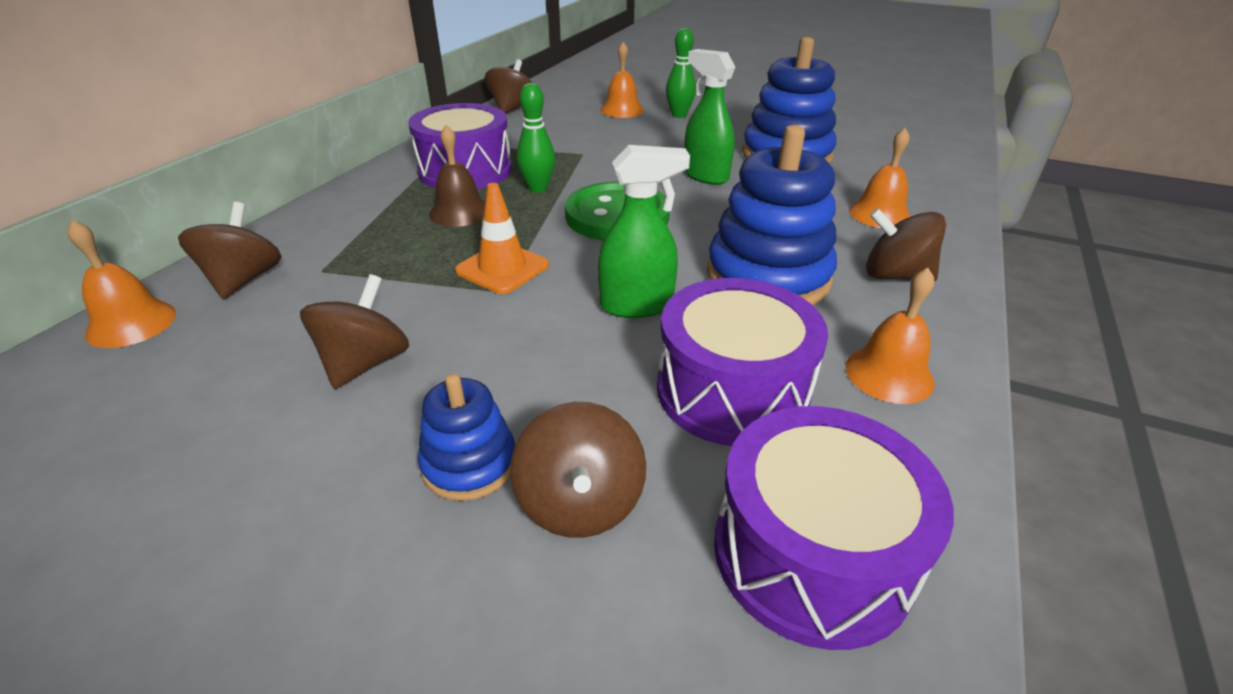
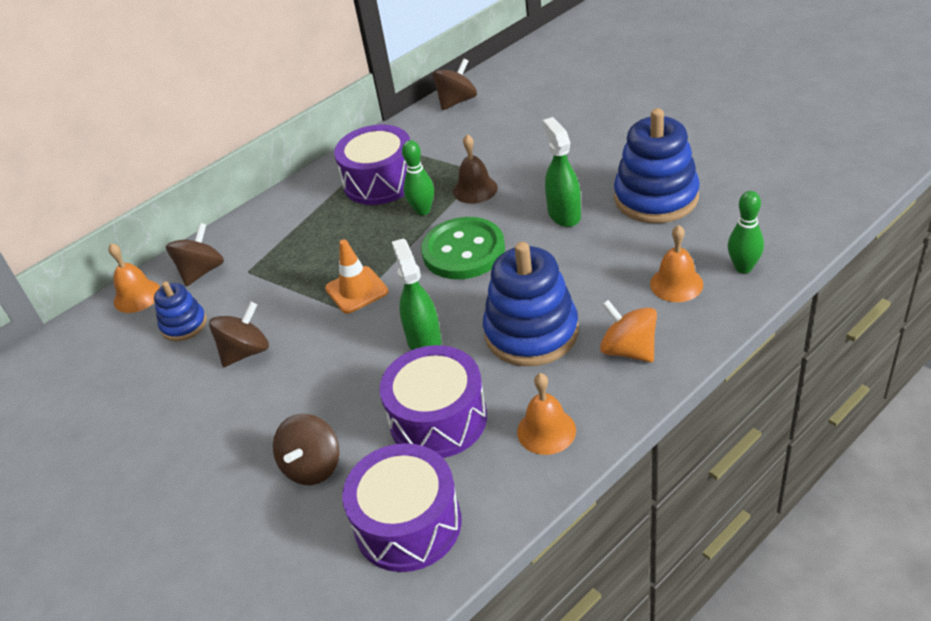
camera: 30 degrees right, 5 degrees up
blue stacking toy [418,374,515,501] -> blue stacking toy moved to [154,281,207,341]
brown bell [429,125,485,227] -> brown bell moved to [453,134,498,204]
green spray bottle [598,145,690,318] -> green spray bottle turned 120 degrees counterclockwise [392,238,442,350]
orange bell [601,42,644,118] -> none
green bowling pin [666,28,696,118] -> green bowling pin moved to [728,191,764,273]
brown spinning top [866,208,946,281] -> orange spinning top [600,300,657,362]

